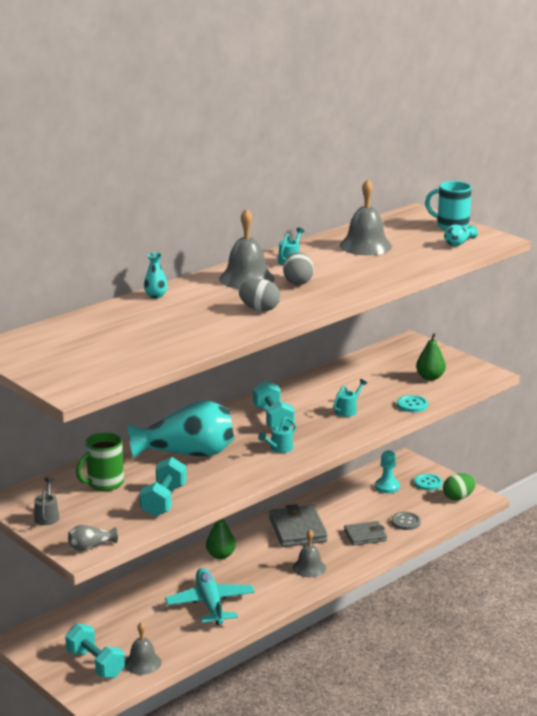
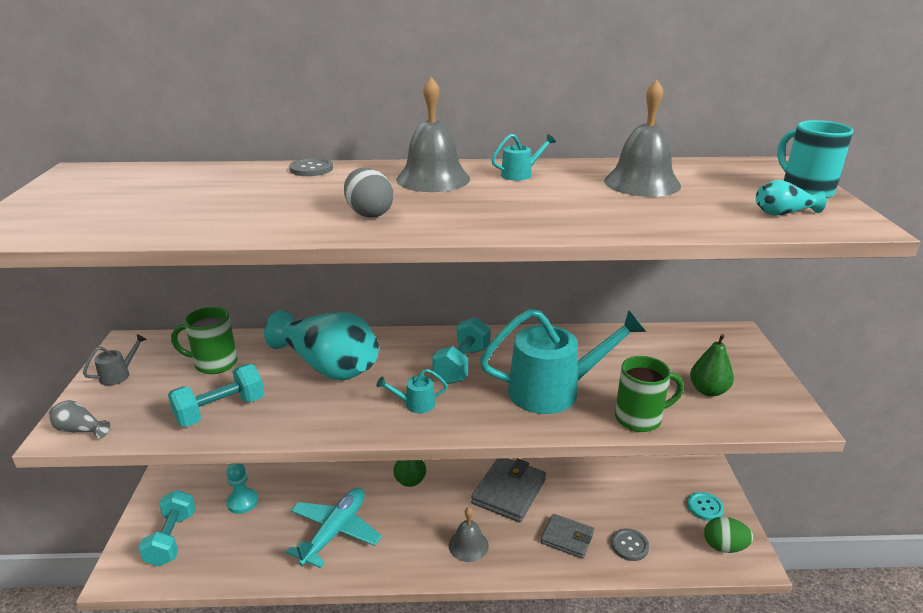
camera: 40 degrees right, 5 degrees up
grey bell [125,622,162,675] -> none
turquoise vase [144,253,168,298] -> grey button [289,158,333,176]
grey egg [283,252,314,285] -> none
turquoise watering can [333,379,367,417] -> turquoise watering can [480,309,646,414], size x2.40
turquoise pawn [375,450,400,493] -> turquoise pawn moved to [226,464,258,514]
turquoise button [397,395,428,412] -> green mug [615,356,684,432]

